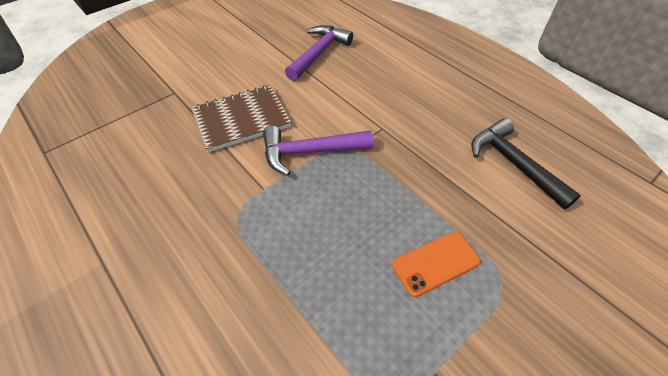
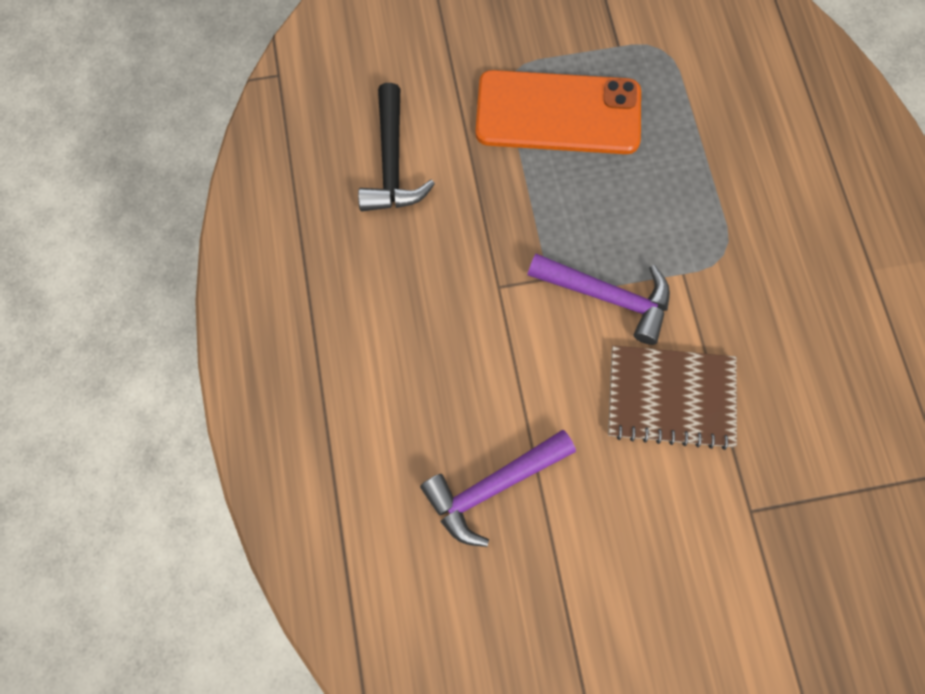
camera: 150 degrees left, 20 degrees up
orange phone [392,231,481,297] -> orange phone [475,70,641,154], size x1.95

